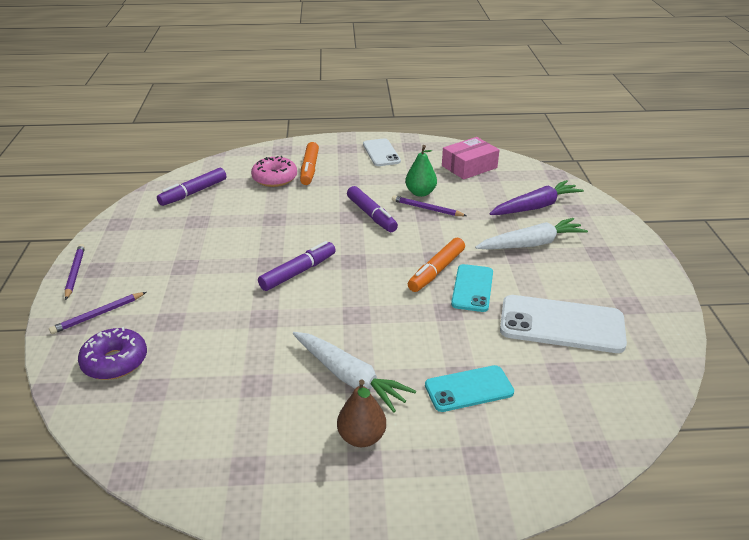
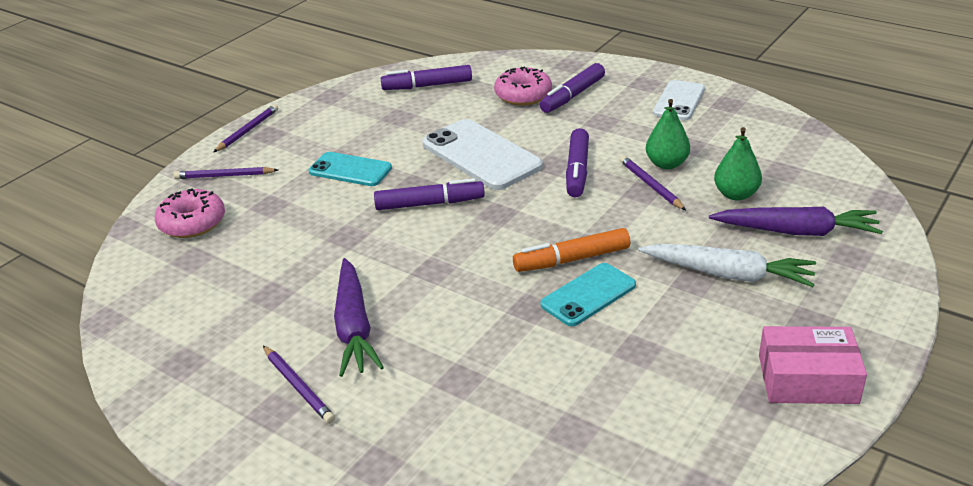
camera: 40 degrees right, 0 degrees up
purple donut [78,327,147,380] -> pink donut [155,189,225,238]
white carrot [293,332,416,412] -> purple carrot [334,258,384,377]
orange marker [300,142,319,185] -> purple marker [540,63,605,113]
brown pear [337,379,386,447] -> purple pencil [263,346,335,424]
turquoise phone [425,365,514,412] -> turquoise phone moved to [309,152,392,186]
pink box [442,137,499,180] -> pink box moved to [759,326,867,404]
white phone [500,295,627,353] -> white phone moved to [422,119,543,190]
none -> green pear [714,127,762,201]

